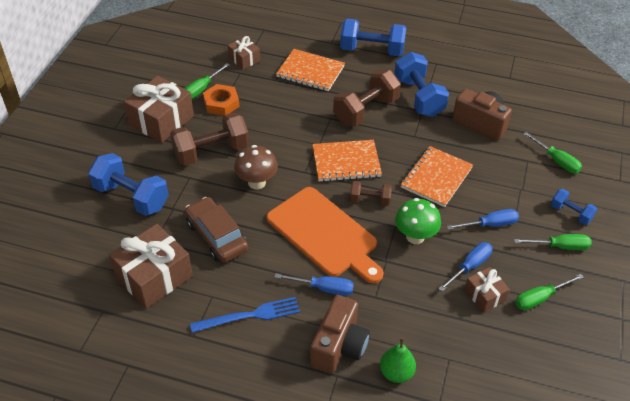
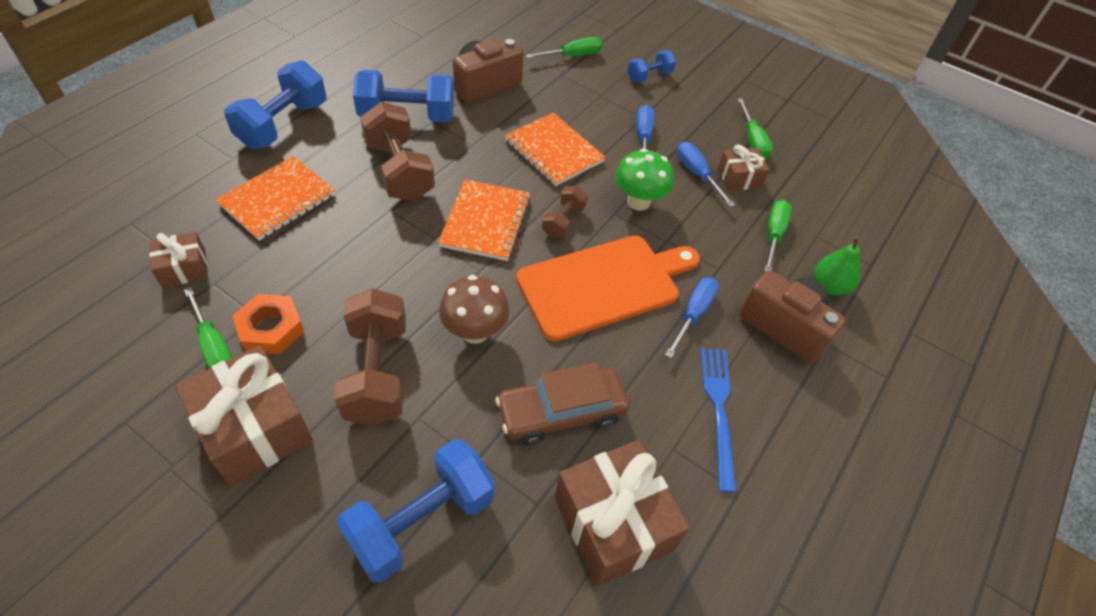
camera: 75 degrees left, 5 degrees up
green screwdriver [514,234,592,250] -> green screwdriver moved to [764,200,792,272]

